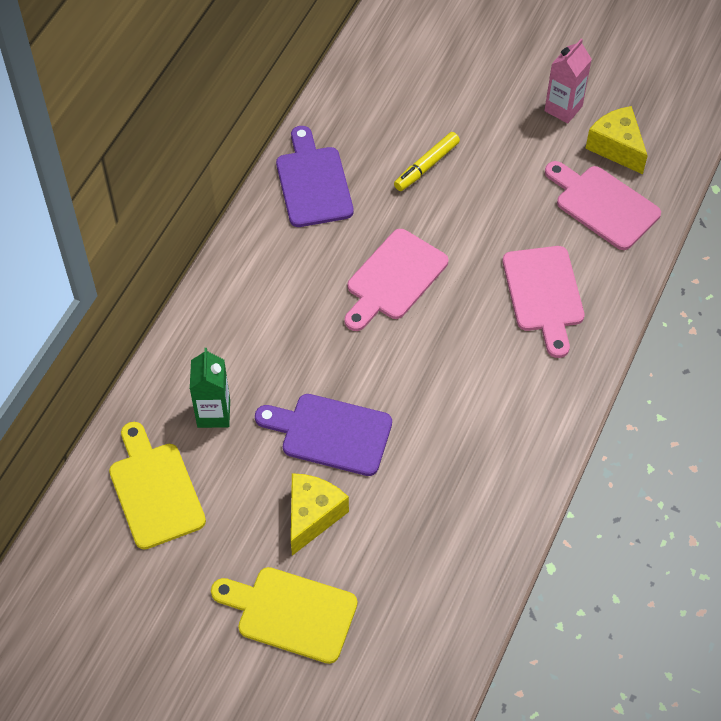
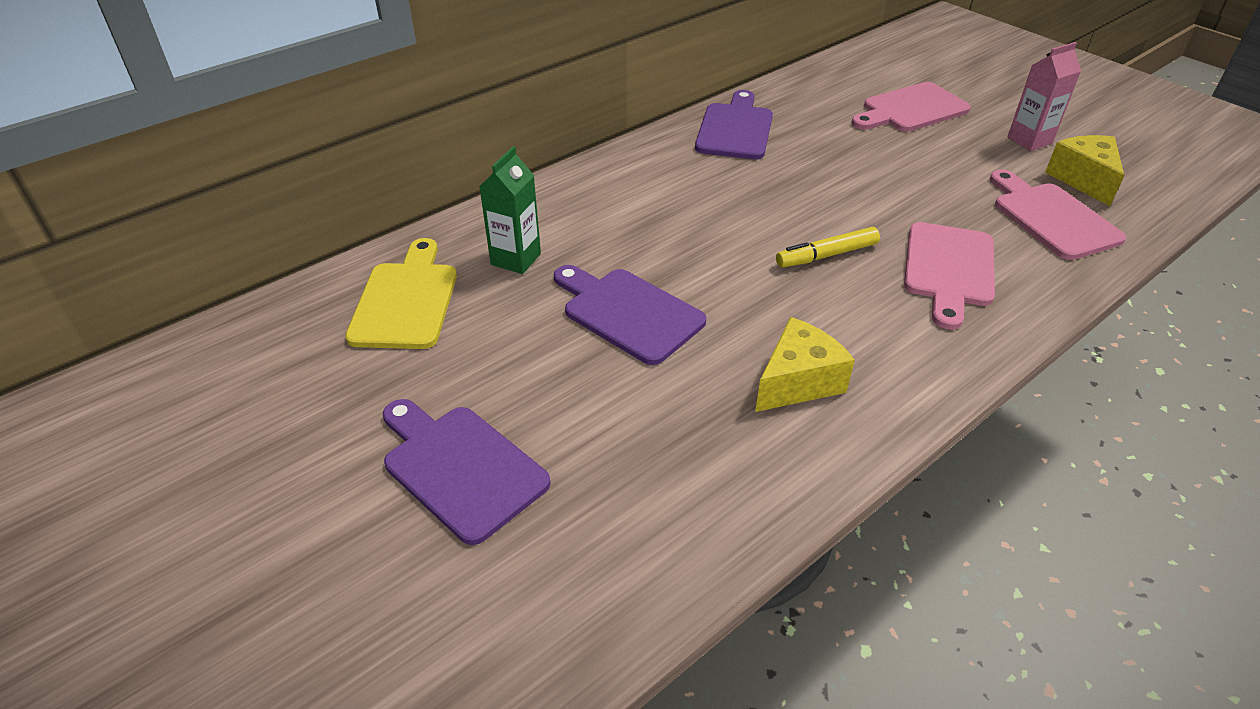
camera: 25 degrees right, 15 degrees down
yellow cutting board [211,567,357,664] -> purple cutting board [383,399,551,545]
yellow cheese [291,473,349,556] -> yellow cheese moved to [755,317,855,412]
pink cutting board [345,229,448,331] -> pink cutting board moved to [851,82,971,132]
yellow marker [394,132,460,191] -> yellow marker moved to [776,227,880,267]

